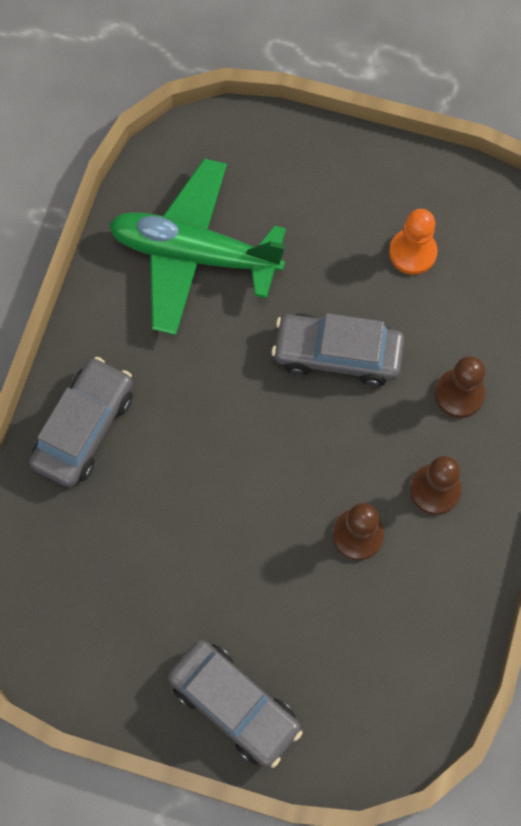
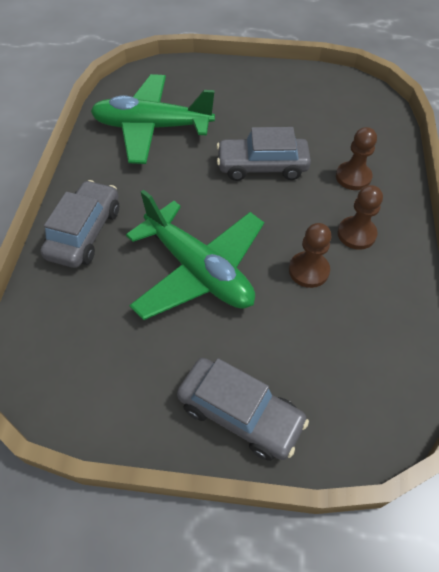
camera: 10 degrees left, 15 degrees down
orange pawn [389,209,438,275] -> none
none -> green plane [126,190,264,320]

